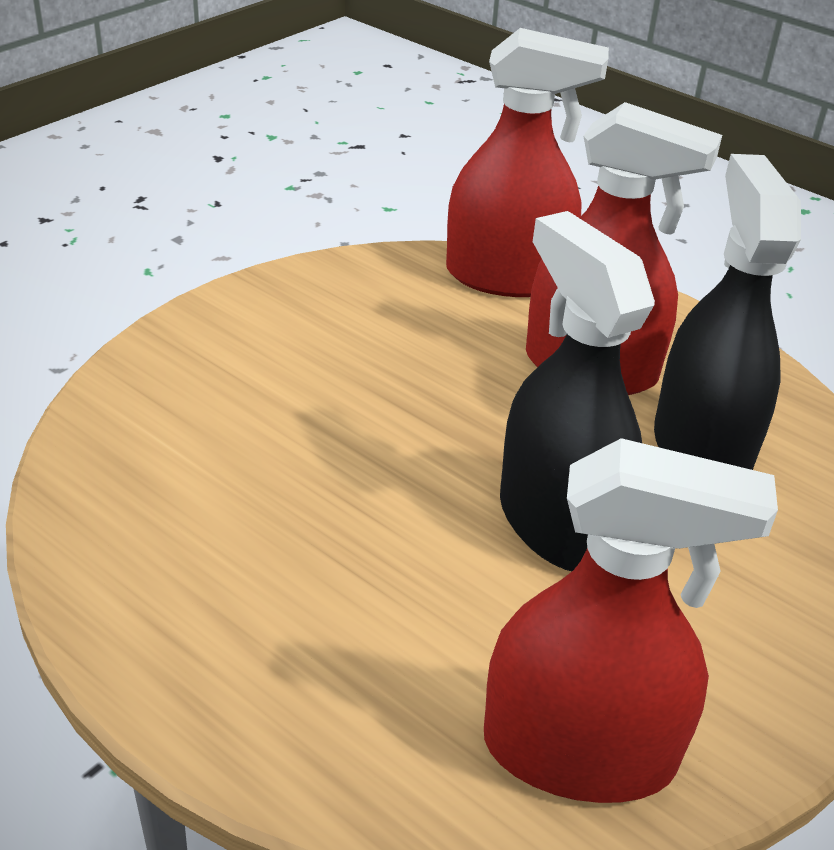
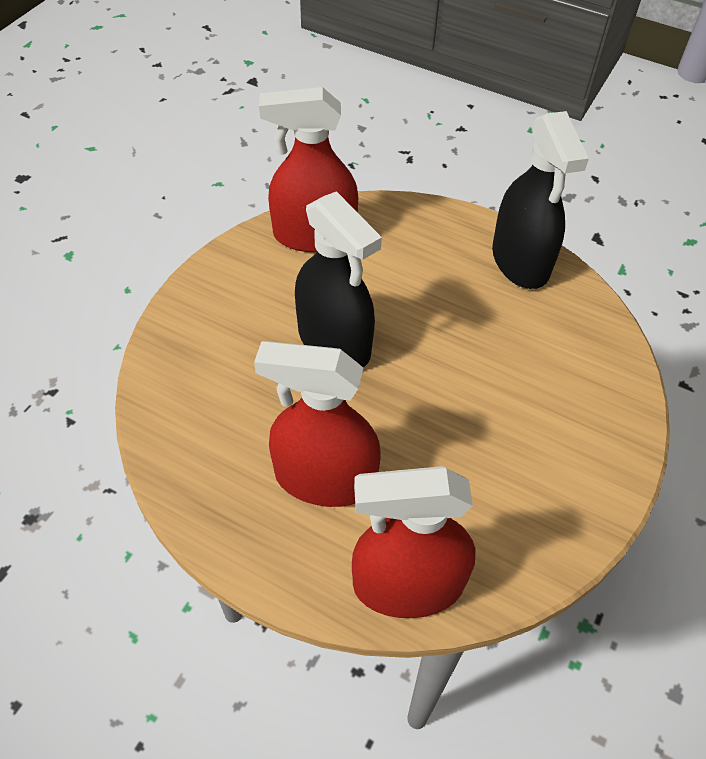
camera: 170 degrees right, 15 degrees up
black spray bottle [654,154,801,470] -> black spray bottle moved to [492,111,589,289]

